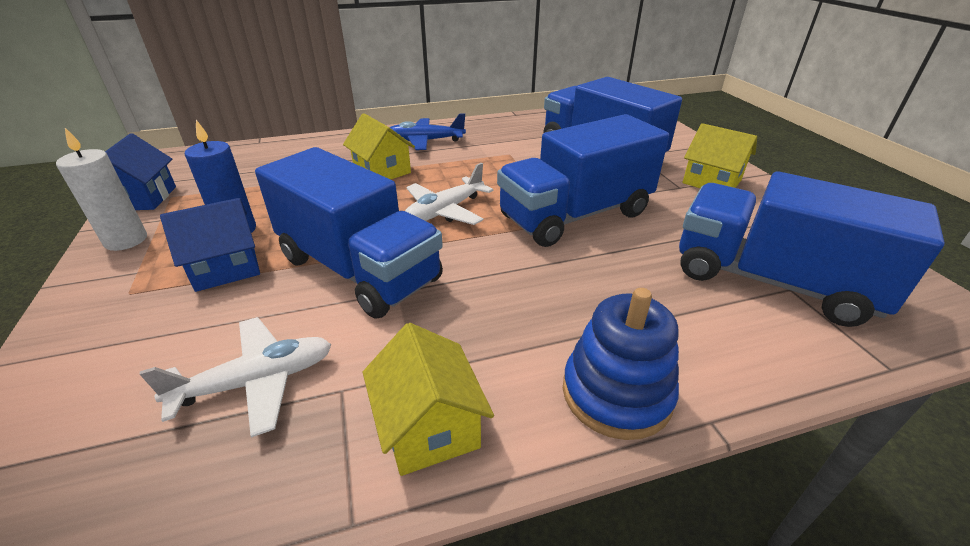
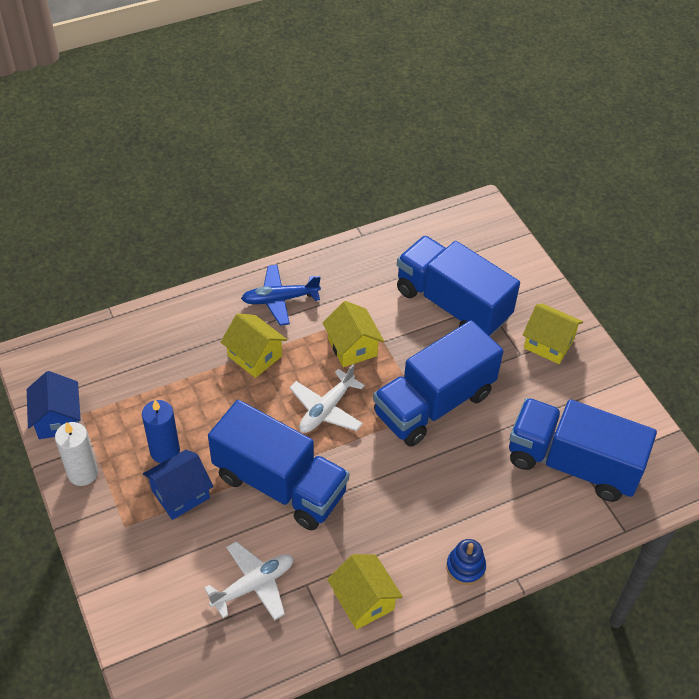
camera: 10 degrees left, 15 degrees up
blue stacking toy [563,288,679,440] -> blue stacking toy [446,539,486,585], size x0.63
none -> yellow house [322,301,384,367]

